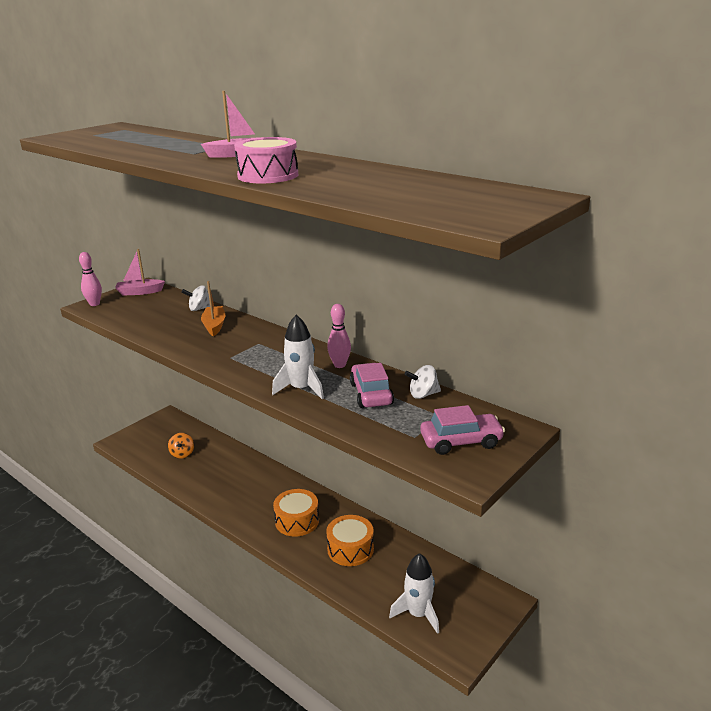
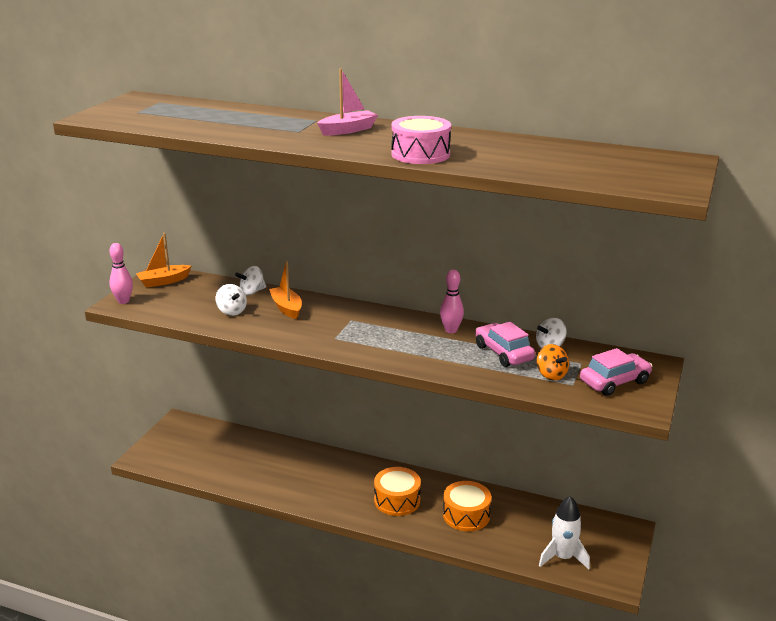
camera: 20 degrees left, 0 degrees up
pink boat [115,249,165,296] -> orange boat [136,233,191,288]
orange spinning top [168,433,194,459] -> orange spinning top moved to [537,344,569,381]
white rocket [272,315,324,399] -> none
none -> white spinning top [216,284,247,316]

